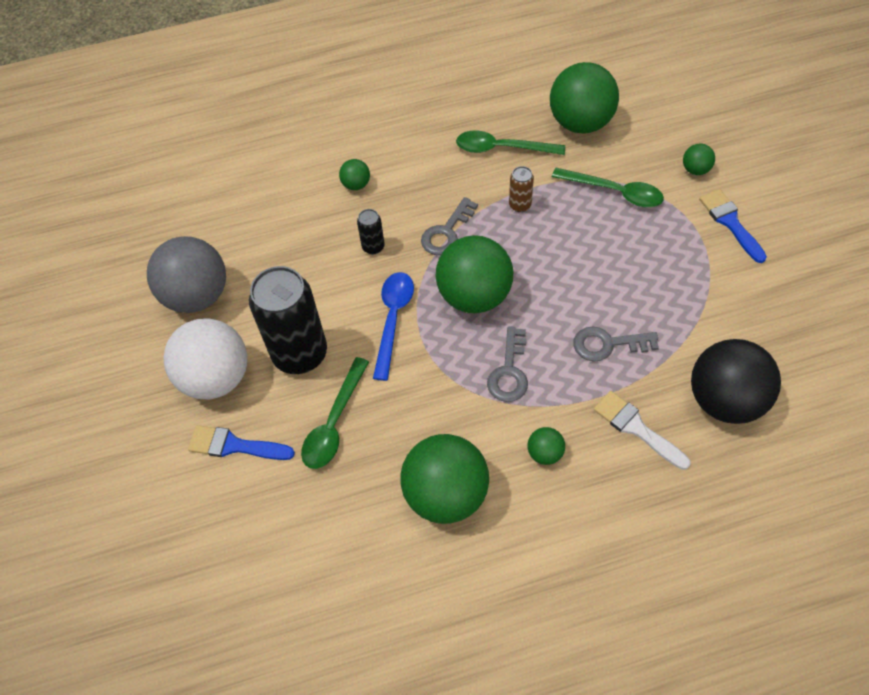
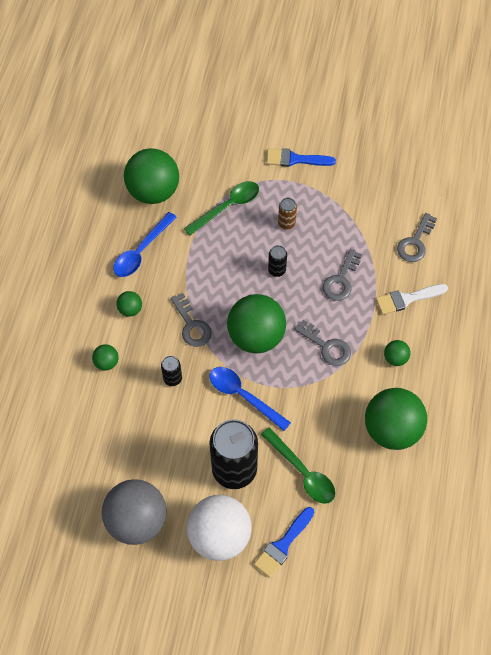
camera: 65 degrees left, 5 degrees up
green spoon [456,130,565,155] -> blue spoon [113,212,176,277]
brown can [509,166,534,212] -> brown can moved to [278,198,297,230]
green ball [683,143,715,175] -> green ball moved to [117,291,142,317]
black ball [691,339,781,424] -> grey key [397,213,437,262]
none -> black can [268,245,287,277]

